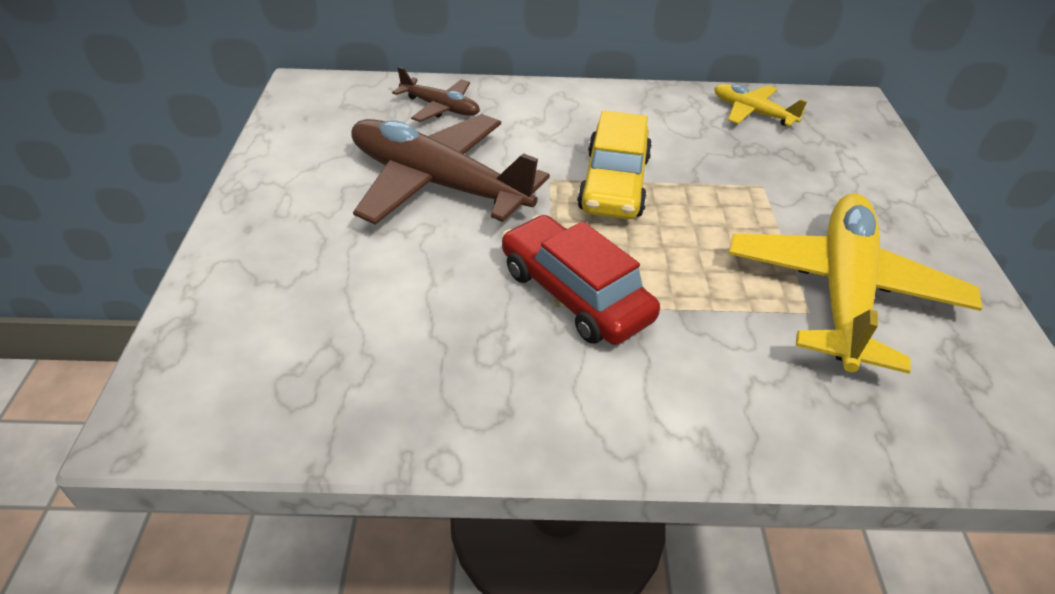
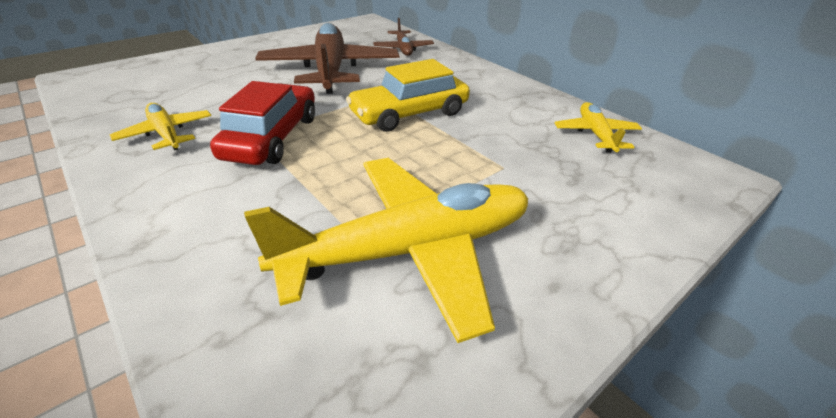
camera: 50 degrees right, 5 degrees down
none -> yellow plane [110,103,211,150]

